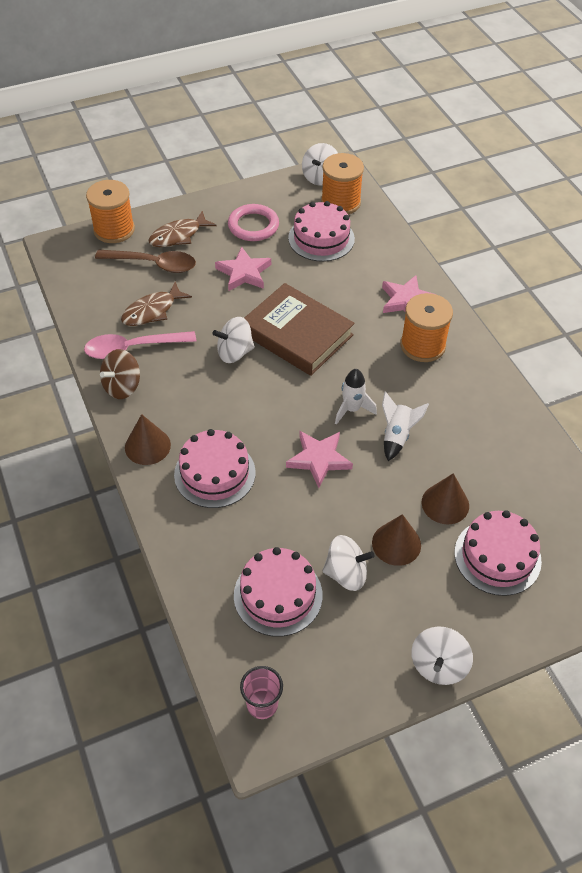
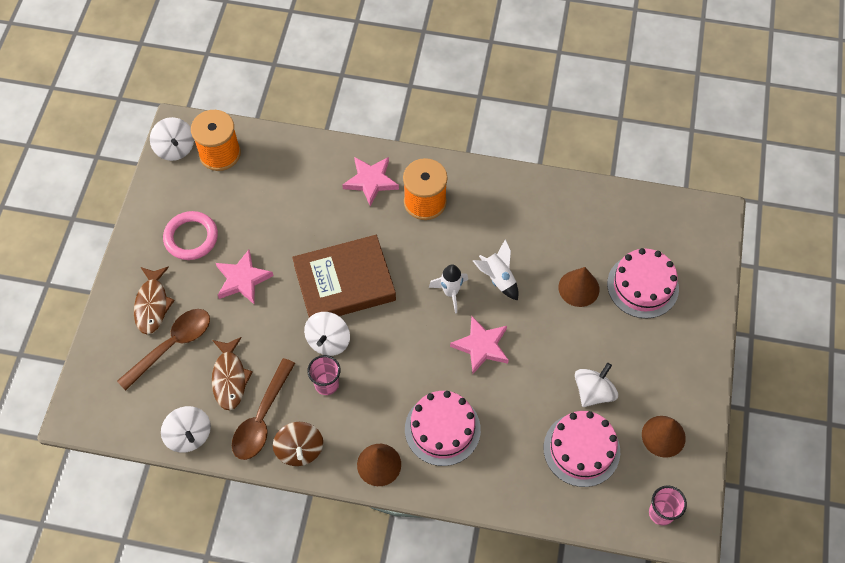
camera: 55 degrees left, 10 degrees up
pink spoon [84,331,196,359] -> brown spoon [232,358,295,460]
orange spool [86,180,135,243] -> none
pink cake [288,201,355,262] -> none
brown cone [372,514,421,566] -> brown cone moved to [642,416,686,458]
white spinning top [411,627,473,685] -> white spinning top moved to [161,406,211,453]
none -> pink cup [307,355,341,395]

